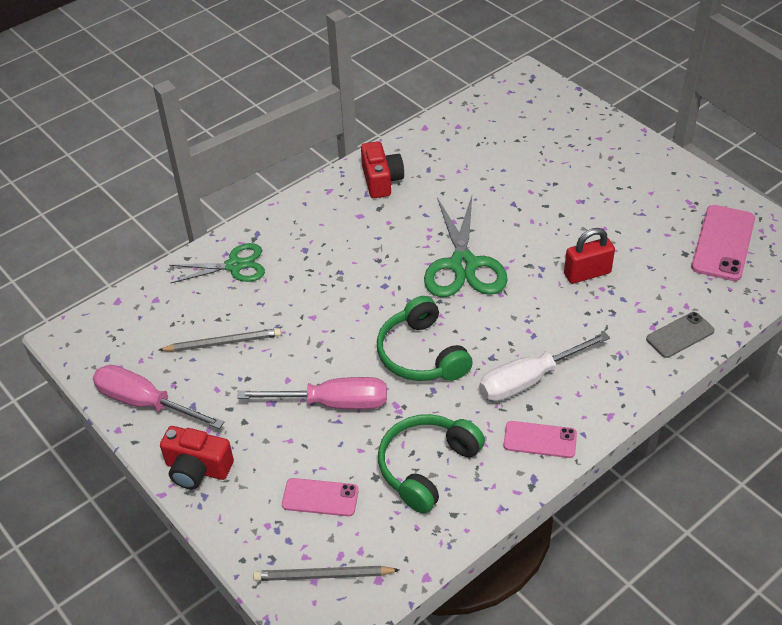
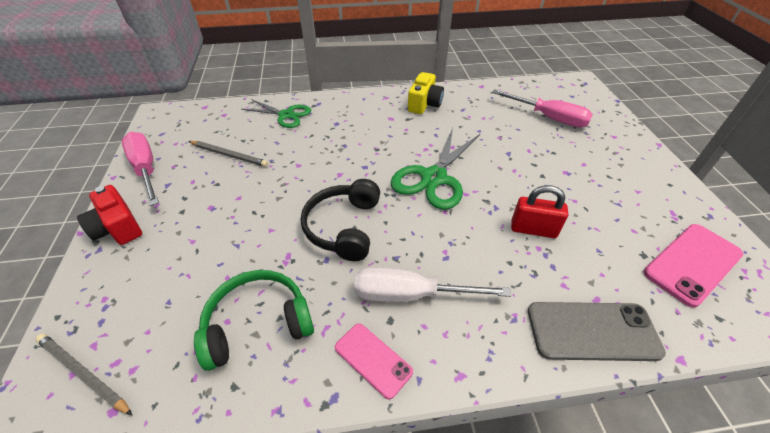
camera: 30 degrees right, 0 degrees up
pink screwdriver [237,377,387,409] -> pink screwdriver moved to [492,89,593,127]
pink phone [282,478,359,516] -> none
red camera [361,141,404,198] -> yellow camera [408,72,444,114]
green headphones [377,296,473,381] -> black headphones [301,179,380,261]
grey phone [646,312,715,358] -> grey phone [528,302,666,361], size x1.62

